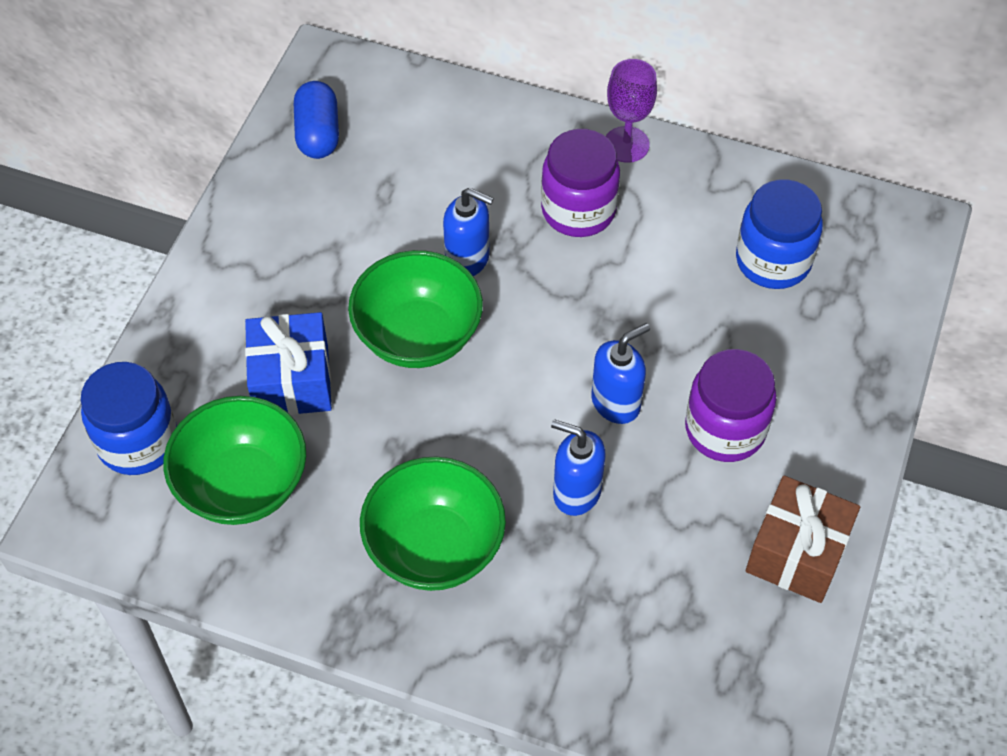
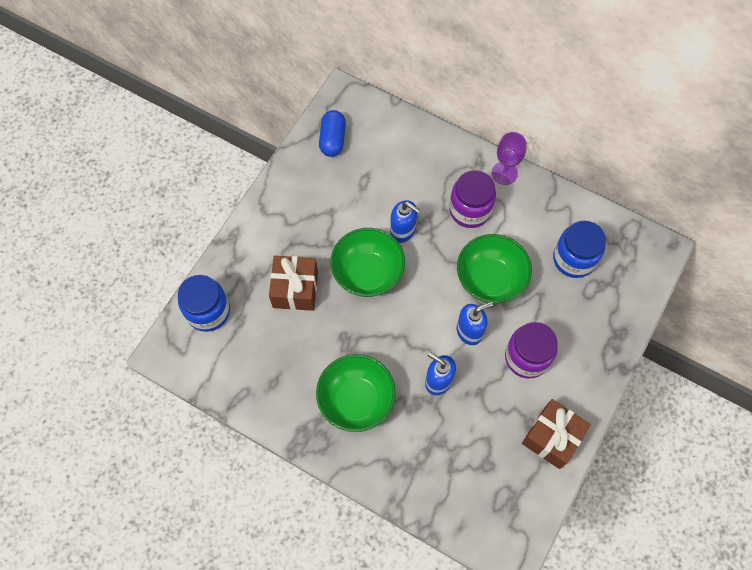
camera: 10 degrees right, 10 degrees up
green bowl [163,396,306,525] -> green bowl moved to [457,234,532,304]
blue gift [245,312,332,415] -> brown gift [269,256,318,311]

